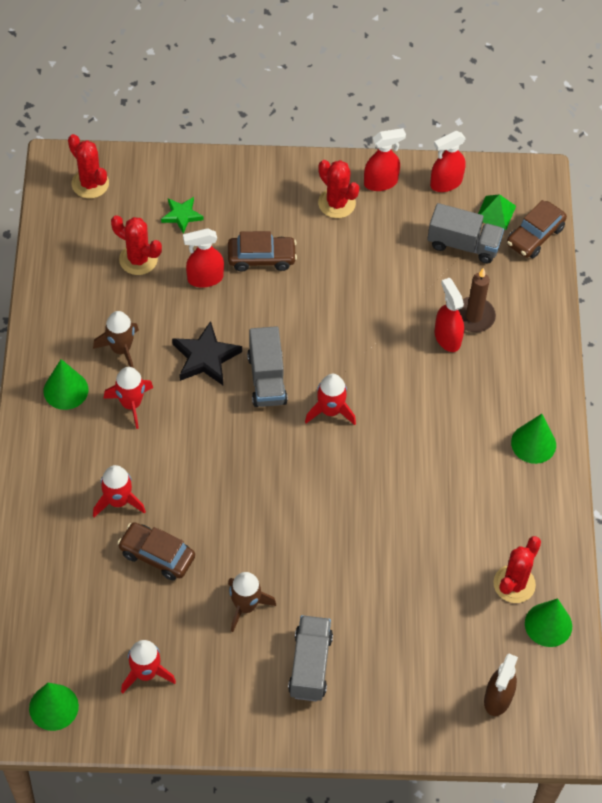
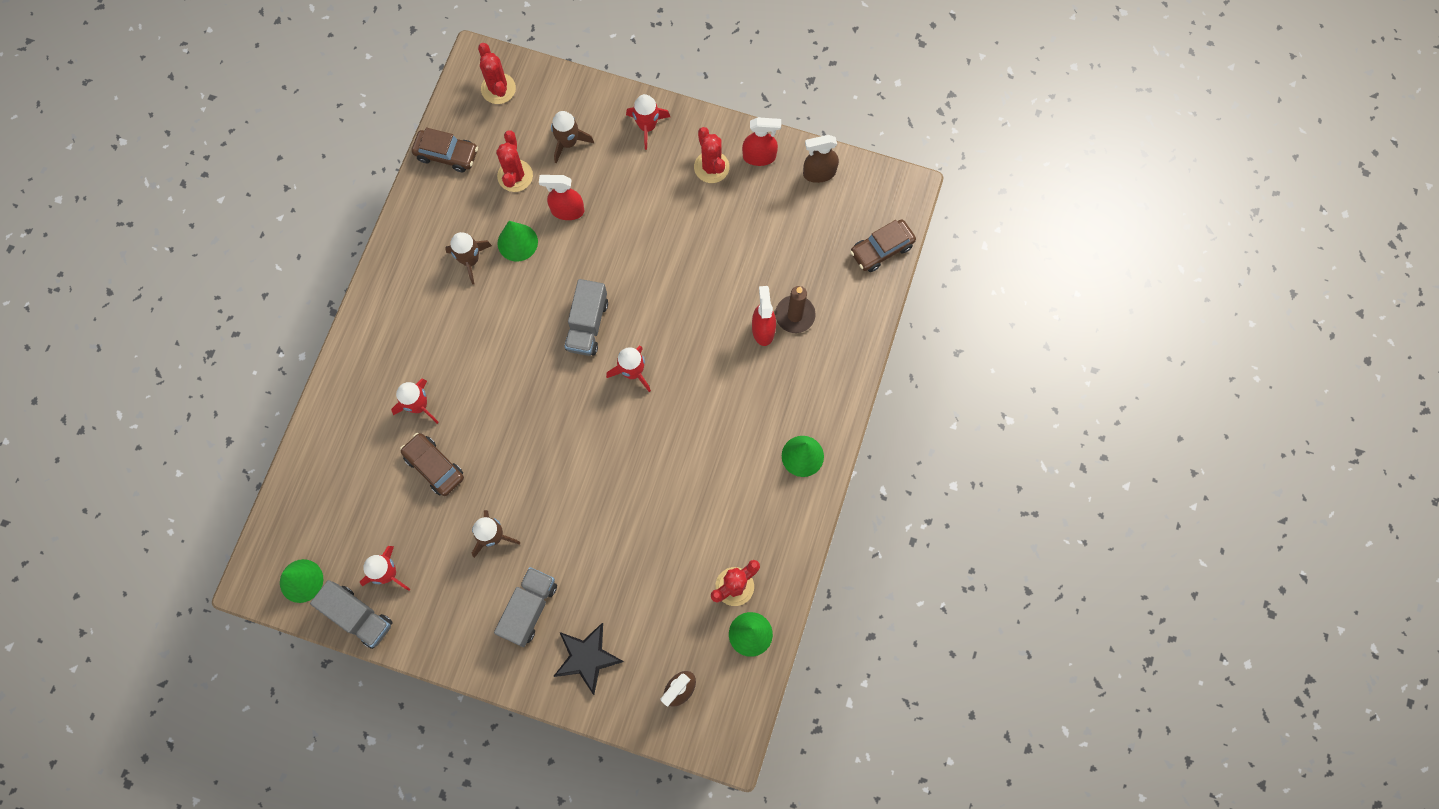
camera: 20 degrees right, 15 degrees up
green cone [44,359,88,410] -> green cone moved to [498,221,538,261]
red rocket [104,367,153,429] -> red rocket moved to [626,94,670,150]
red cactus [111,215,162,275] -> red cactus turned 45 degrees clockwise [496,130,533,192]
green star [161,197,204,234] -> brown rocket [551,111,594,163]
black star [172,321,242,385] -> black star moved to [554,623,624,695]
brown car [228,231,297,272] -> brown car moved to [412,128,478,172]
grey truck [427,203,504,263] -> grey truck moved to [310,580,393,649]
red spray bottle [430,131,466,192] -> brown spray bottle [803,135,839,183]
green pyramid [478,194,516,230] -> none

